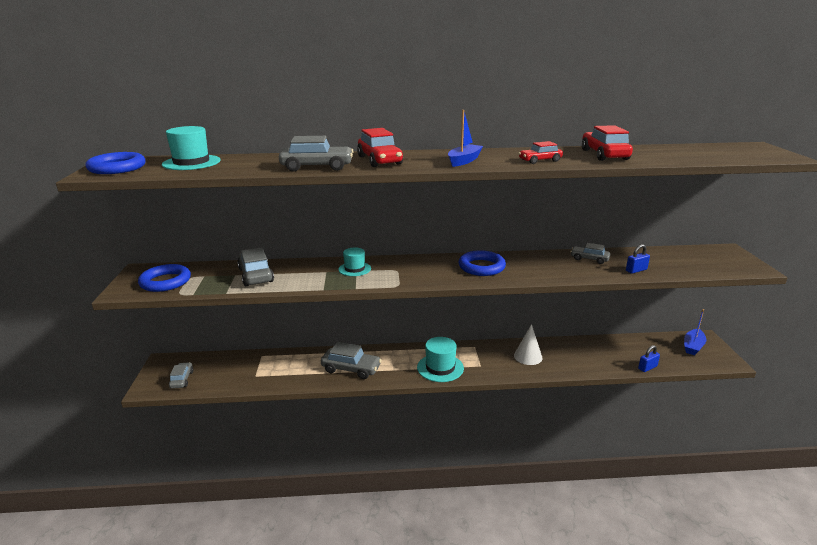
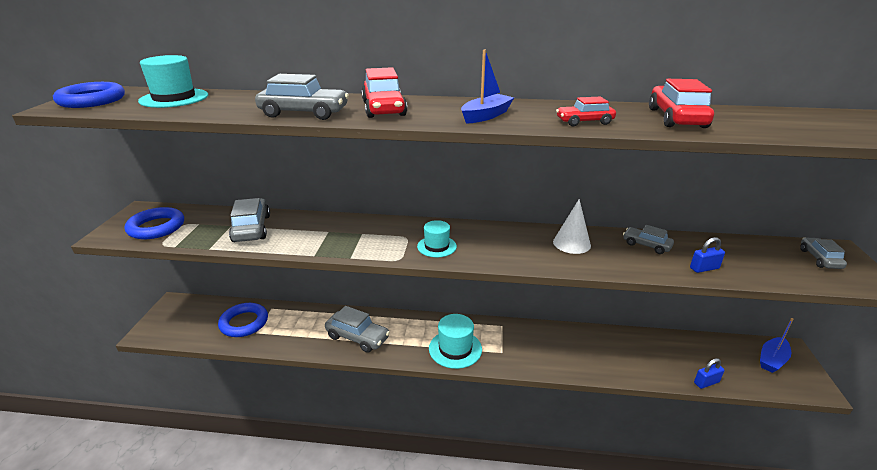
camera: 10 degrees right, 5 degrees up
grey car [169,362,193,389] -> grey car moved to [800,237,847,269]
turquoise hat [338,248,371,276] -> turquoise hat moved to [417,220,457,258]
blue ring [459,250,506,276] -> blue ring moved to [218,303,268,337]
white cone [514,324,542,365] -> white cone moved to [553,199,591,254]

